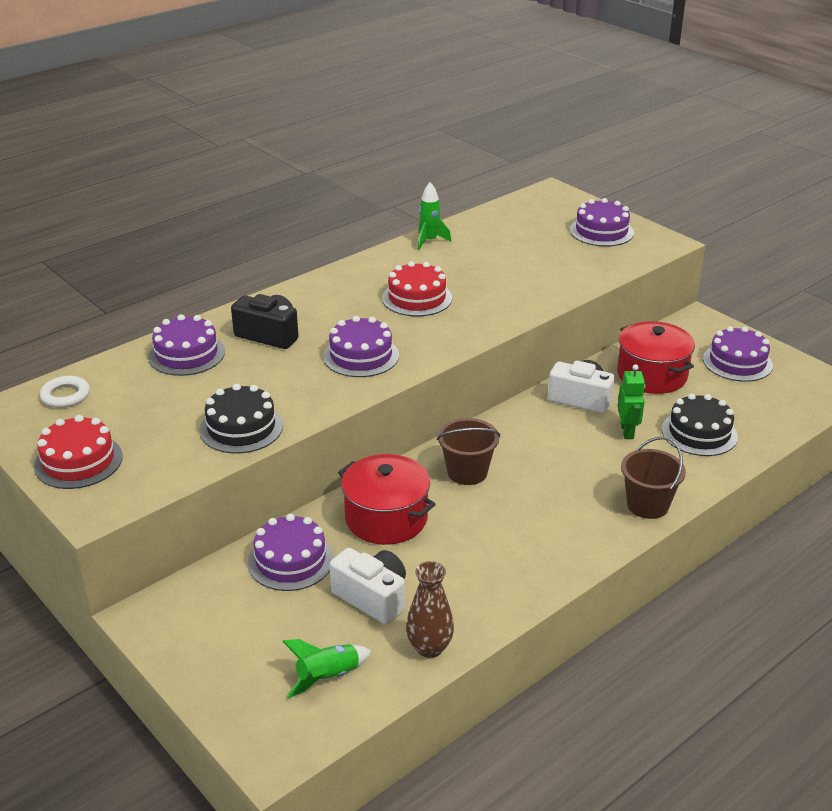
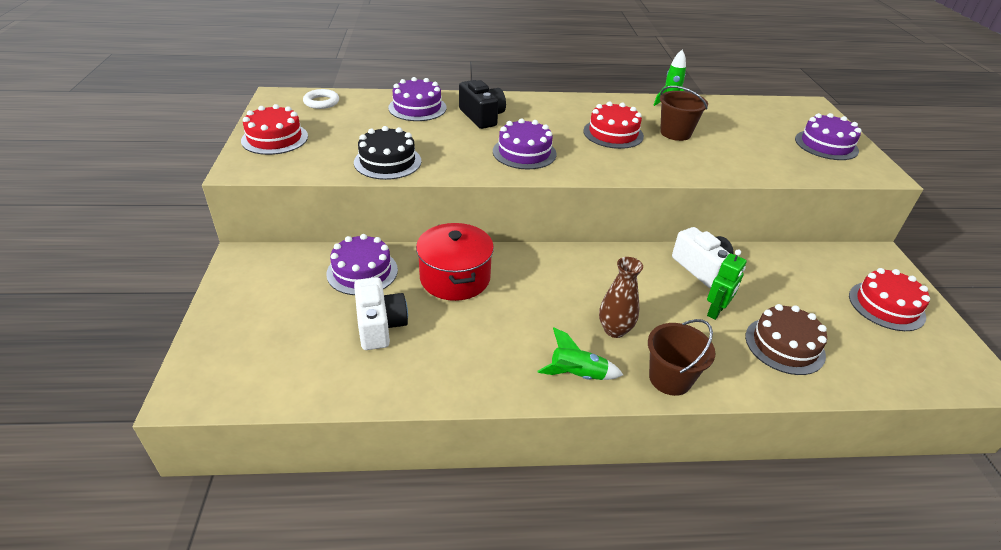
camera: 35 degrees right, 5 degrees up
green rocket [282,639,372,698] -> green rocket moved to [537,327,623,380]
brown vase [406,561,454,658] -> brown vase moved to [599,257,643,338]
brown bucket [437,418,500,485] -> brown bucket moved to [660,86,708,141]
red pot [617,321,695,394] -> none
black cake [662,393,738,456] -> brown cake [745,304,827,375]
purple cake [703,326,773,382] -> red cake [849,268,930,331]

